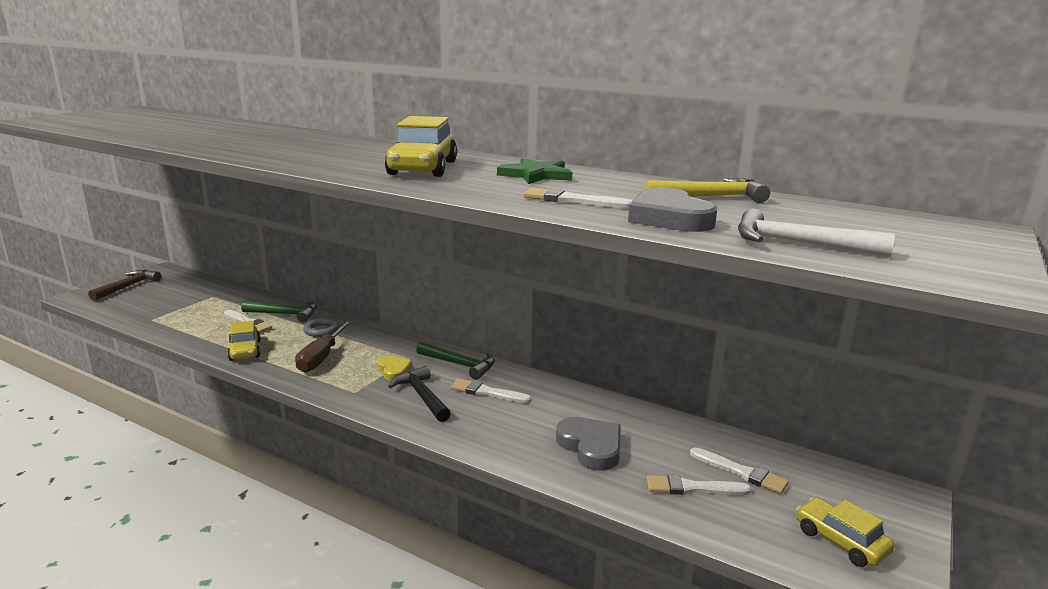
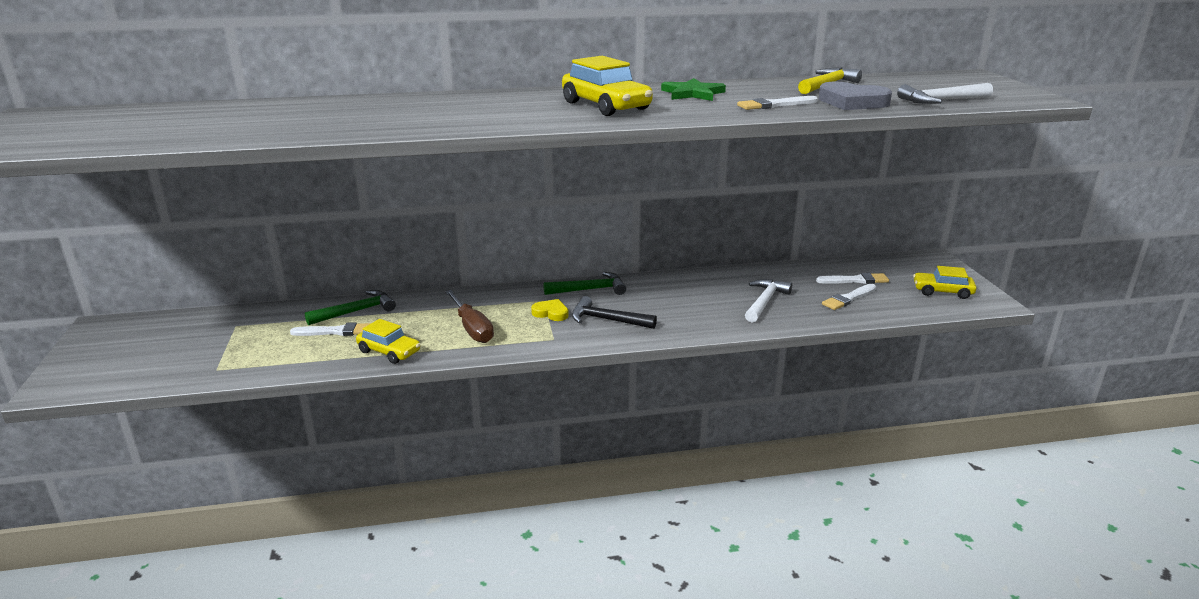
camera: 40 degrees left, 5 degrees up
brown hammer [88,270,161,301] -> none
grey ring [303,318,339,337] -> none
white brush [451,378,532,403] -> none
grey heart [556,417,621,471] -> white hammer [745,279,792,323]

